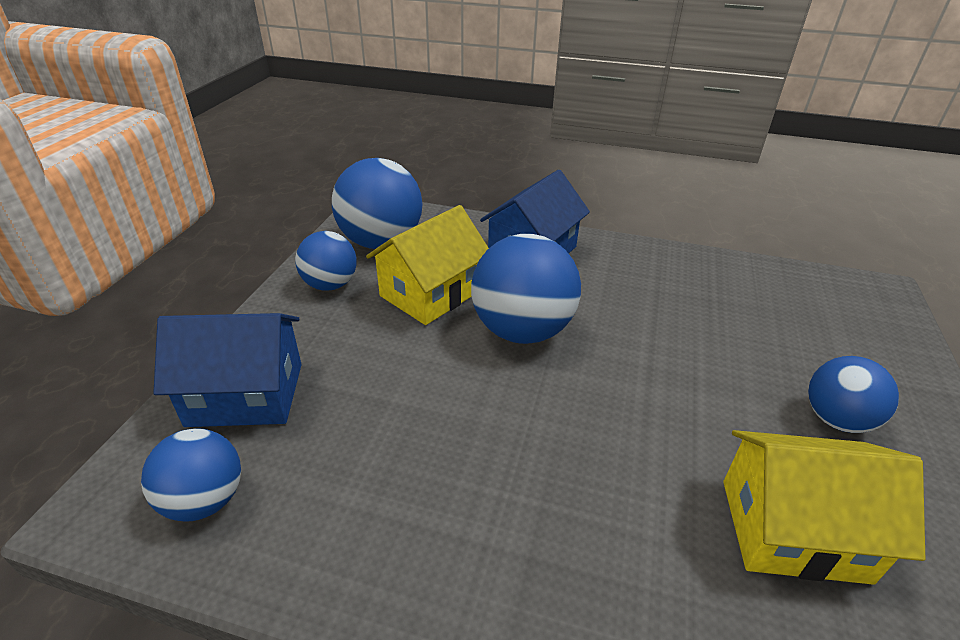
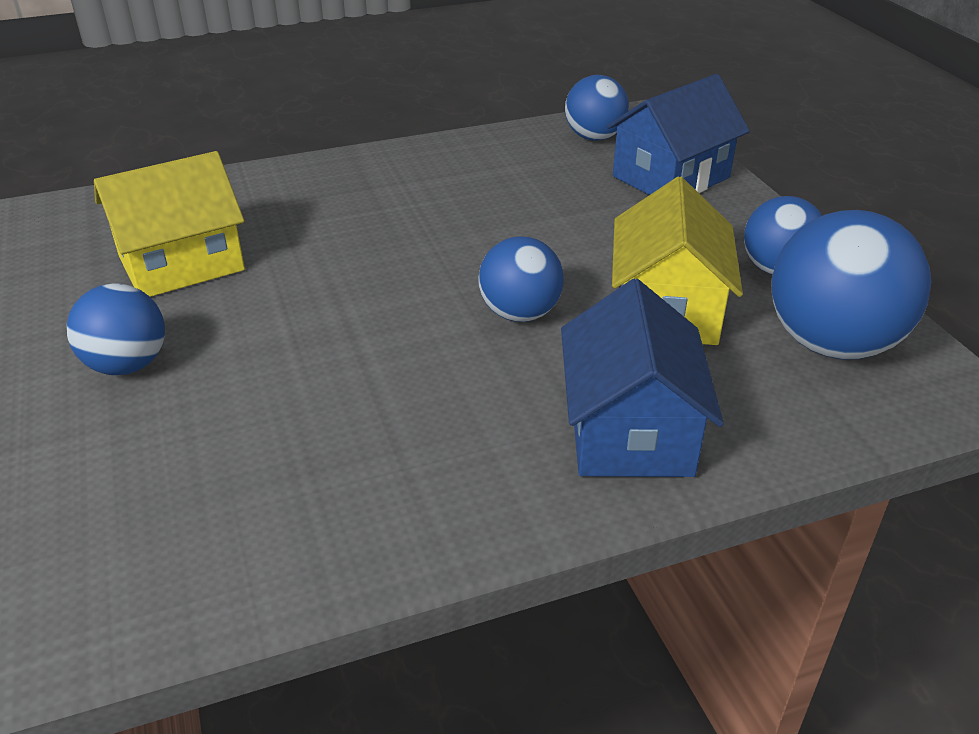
camera: 145 degrees right, 0 degrees up
blue ball [471,234,581,344] -> blue ball [478,236,564,322], size x0.61

